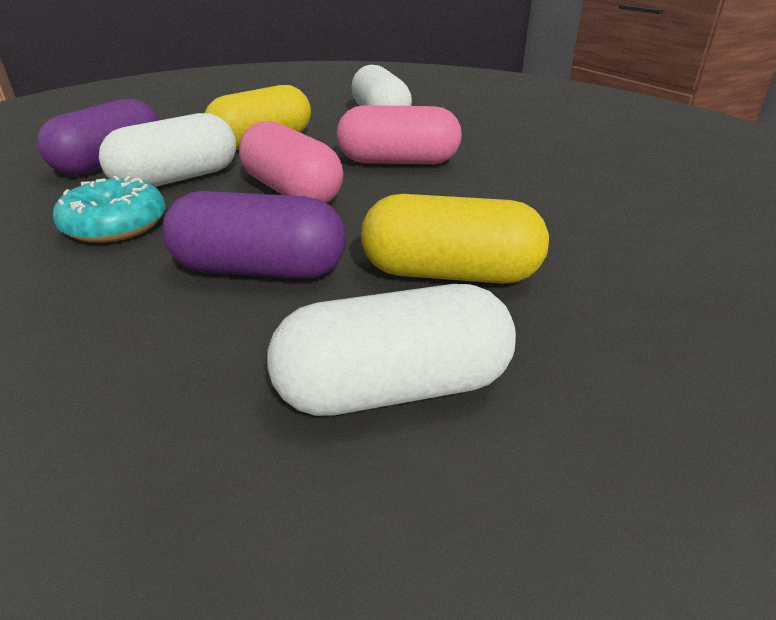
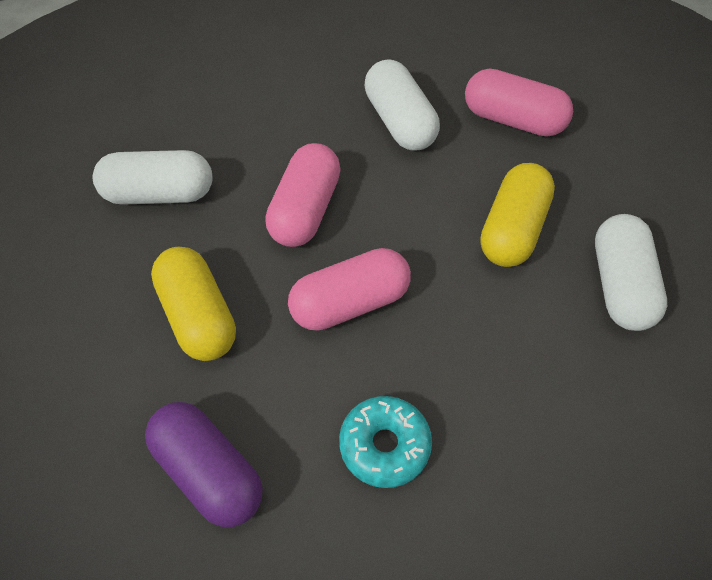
camera: 75 degrees left, 25 degrees up
white capsule [99,113,236,187] -> white capsule moved to [365,59,440,150]
purple capsule [162,191,346,279] -> none
none -> pink capsule [465,69,573,137]

